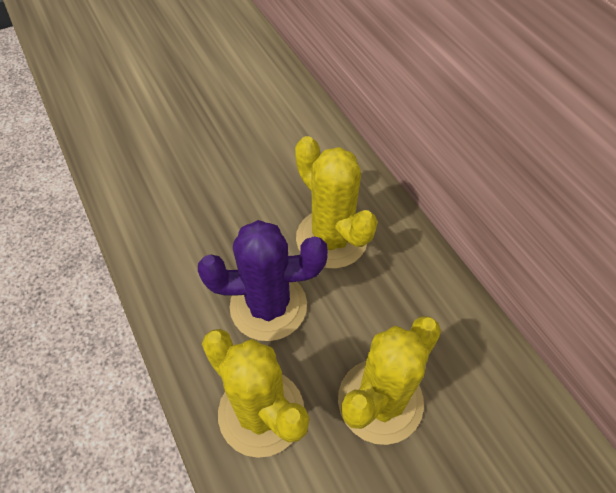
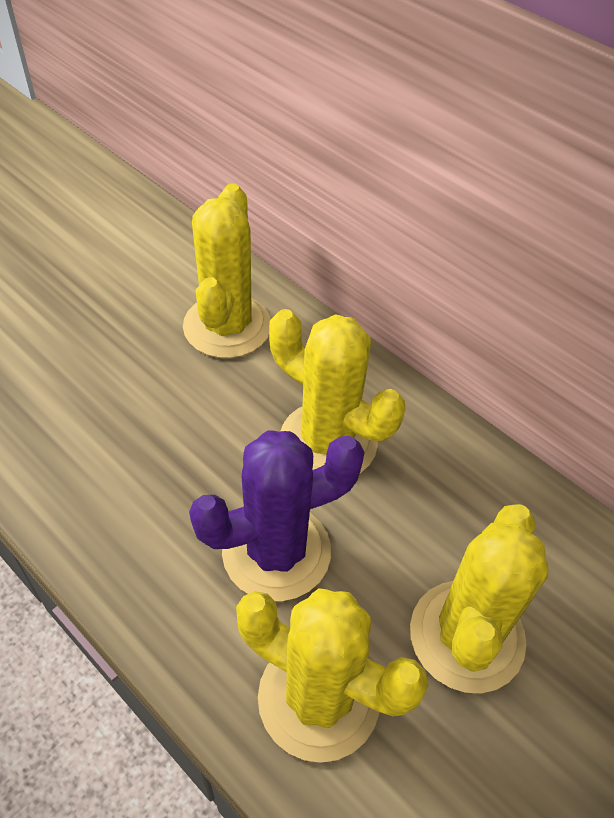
camera: 20 degrees left, 5 degrees down
none -> yellow cactus [183,184,271,358]

